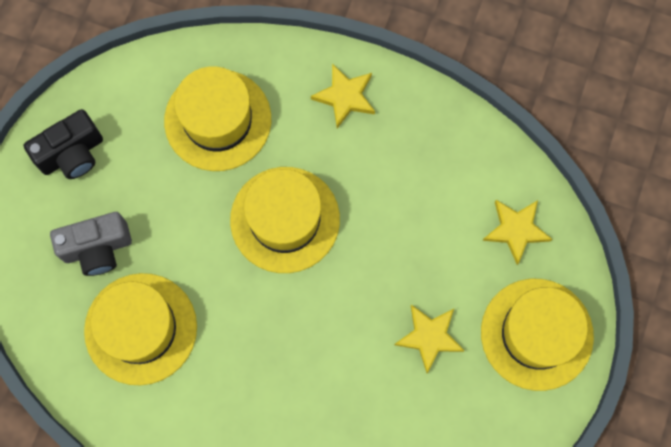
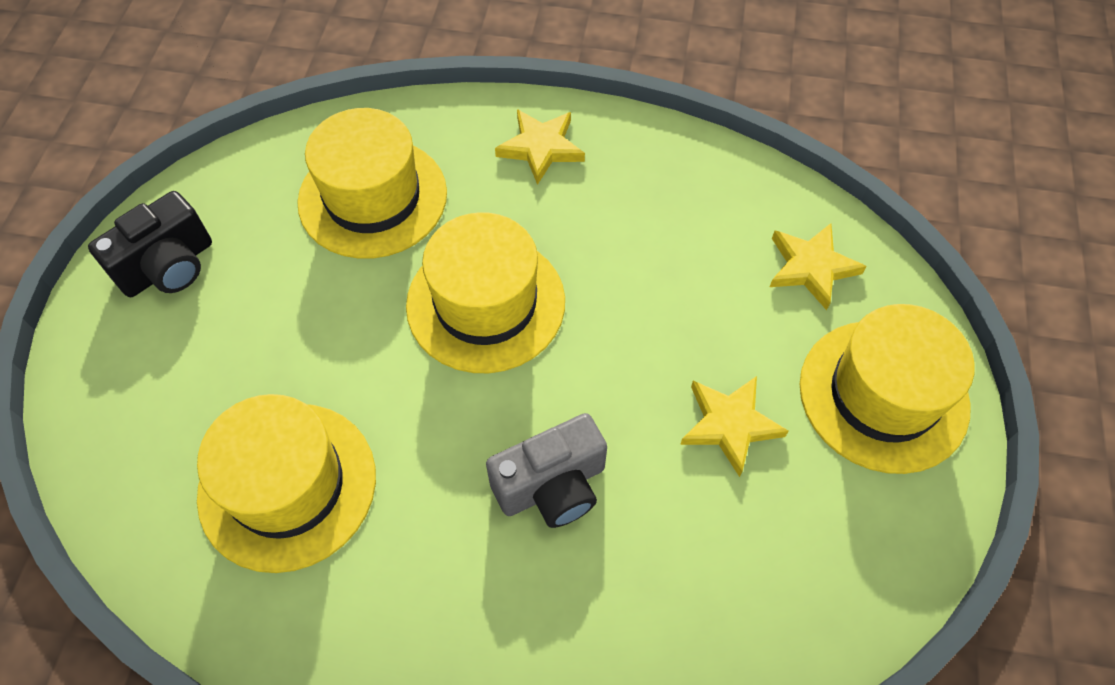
camera: 10 degrees left, 15 degrees down
grey camera [50,212,132,276] -> grey camera moved to [486,413,607,528]

